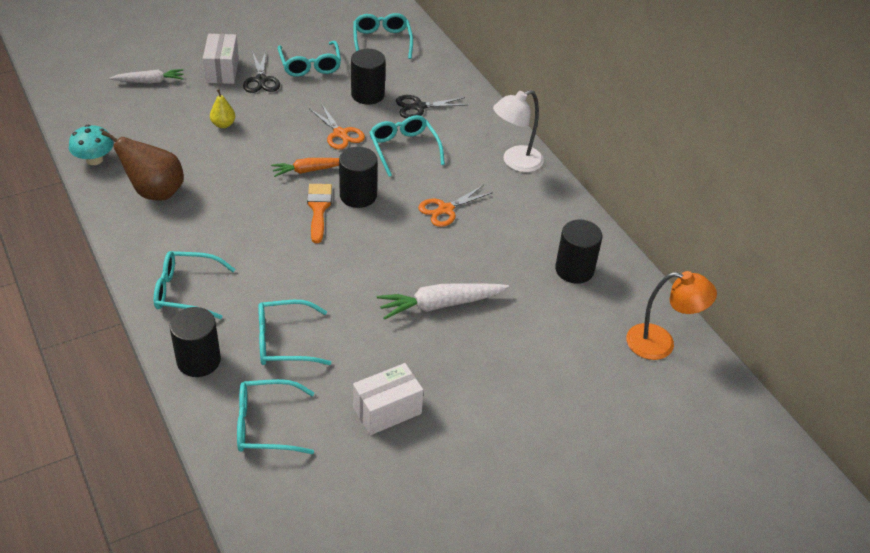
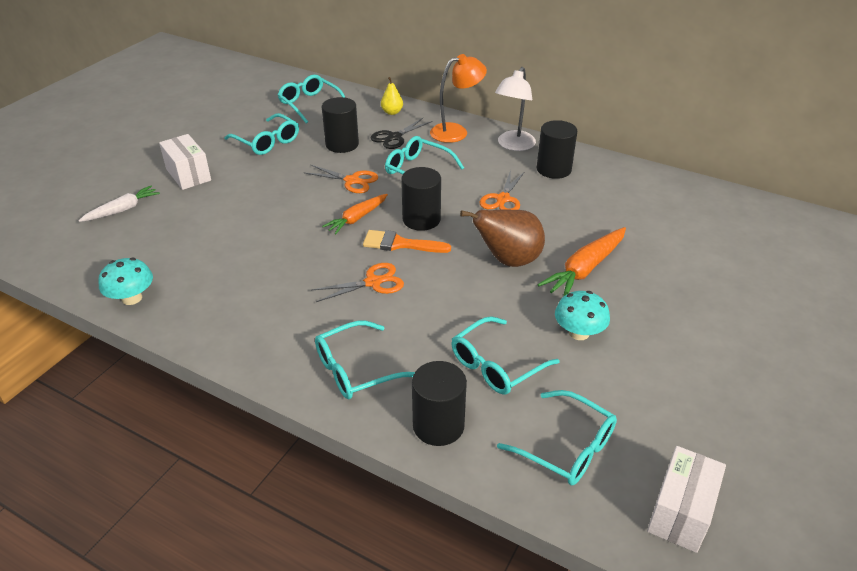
camera: 30 degrees left, 5 degrees down
brown pear [102,130,184,201] -> brown pear moved to [460,209,545,267]
yellow pear [210,89,235,128] -> yellow pear moved to [381,77,403,115]
turquoise glasses [237,379,314,454] -> turquoise glasses turned 105 degrees counterclockwise [497,390,617,485]
black scissors [243,51,280,93] -> none
orange brush [307,184,332,243] -> orange brush turned 45 degrees counterclockwise [363,230,451,253]
white box [353,363,423,435] -> white box moved to [647,446,726,553]
white carrot [377,283,509,320] -> orange carrot [537,227,626,297]
black cylinder [555,220,602,284] -> black cylinder moved to [537,120,577,179]
orange lamp [626,271,717,360] -> orange lamp moved to [430,54,487,143]
none -> orange scissors [312,263,404,302]
none -> turquoise mushroom [555,291,610,340]

